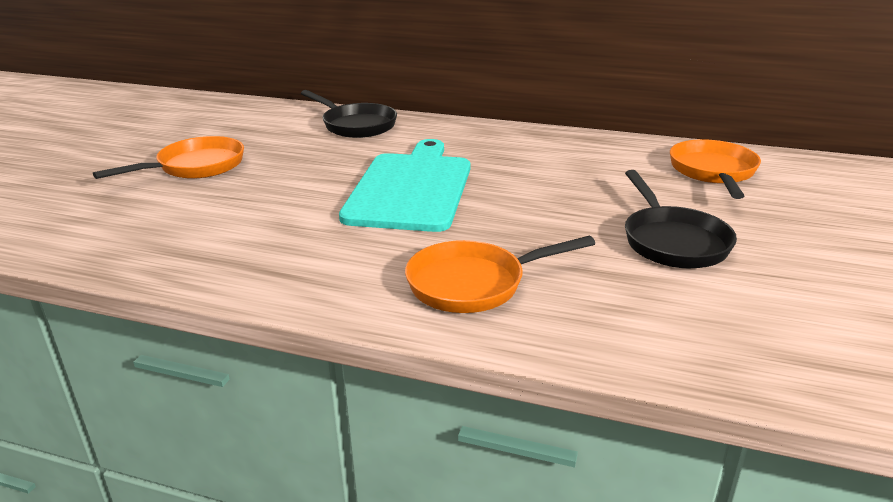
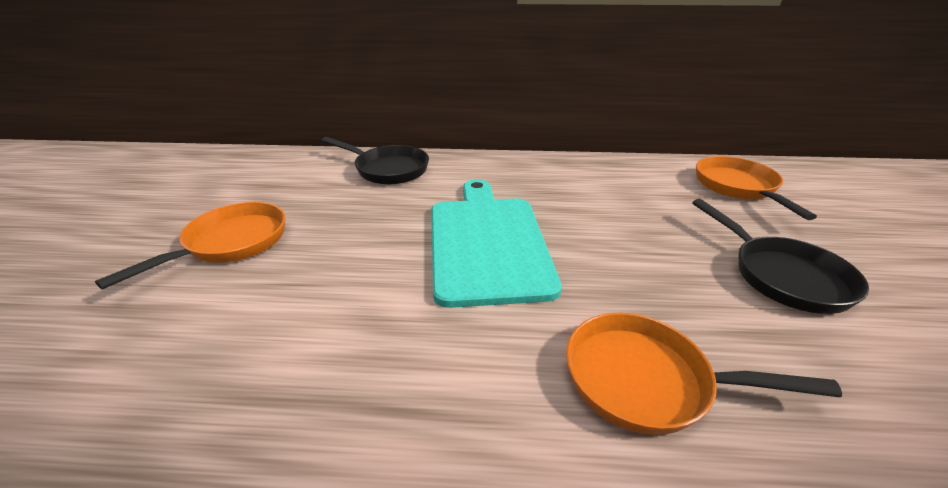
camera: 15 degrees left, 5 degrees up
orange pan [405,236,595,313] -> orange pan turned 45 degrees clockwise [566,313,842,435]

